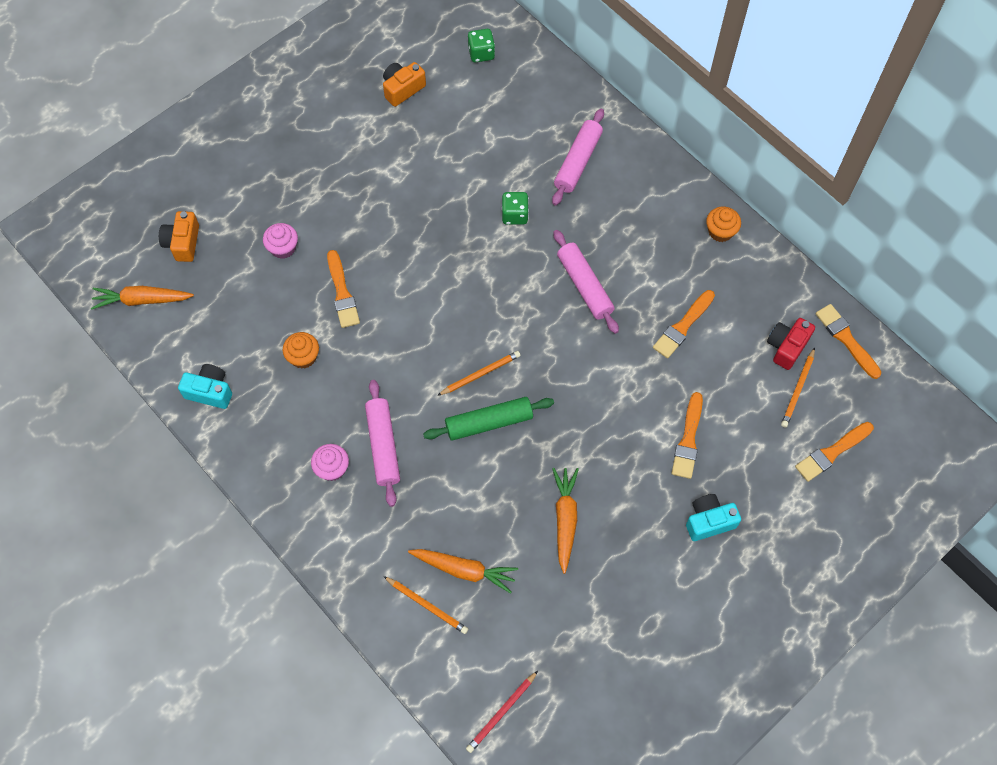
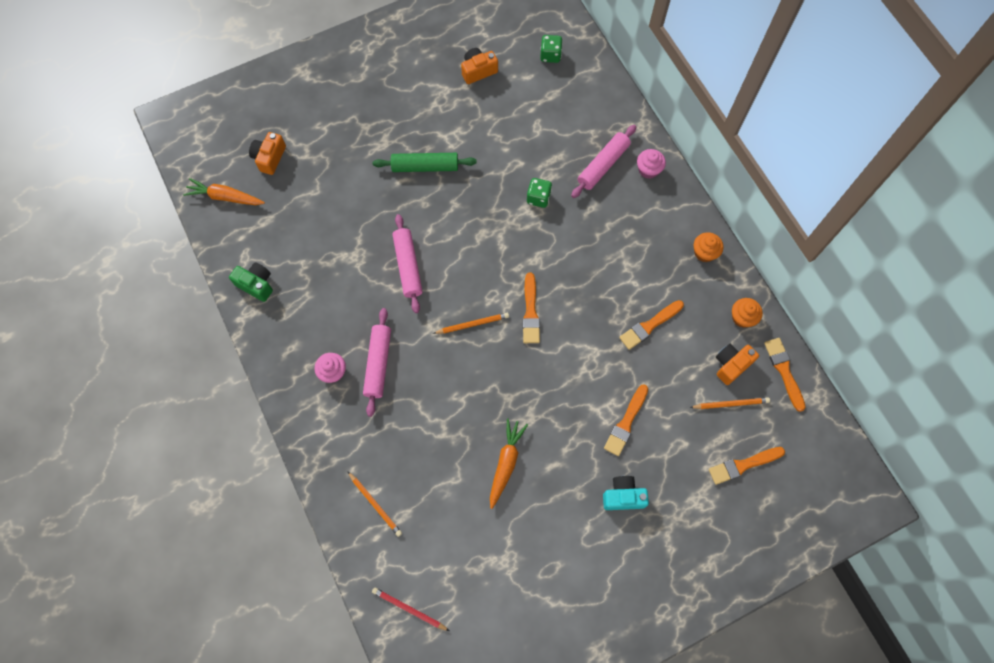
camera: 15 degrees right, 5 degrees up
turquoise camera [178,364,232,409] -> green camera [229,262,273,302]
pink cupcake [263,223,298,259] -> pink cupcake moved to [637,149,666,179]
orange cupcake [283,332,319,368] -> orange cupcake moved to [732,298,763,328]
orange brush [327,250,360,328] -> orange brush moved to [522,273,540,343]
orange carrot [408,549,518,594] -> none
green rolling pin [423,397,554,441] -> green rolling pin moved to [373,153,476,172]
red pencil [466,671,538,753] -> red pencil turned 60 degrees clockwise [372,587,449,631]
pink rolling pin [553,230,619,334] -> pink rolling pin moved to [393,214,423,313]
red camera [767,318,815,370] -> orange camera [716,344,759,385]
orange pencil [781,348,815,428] -> orange pencil turned 135 degrees counterclockwise [690,397,770,409]

